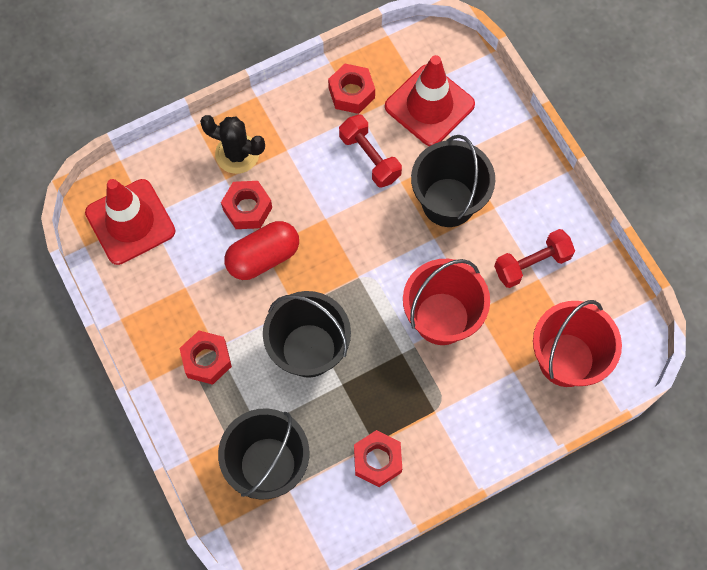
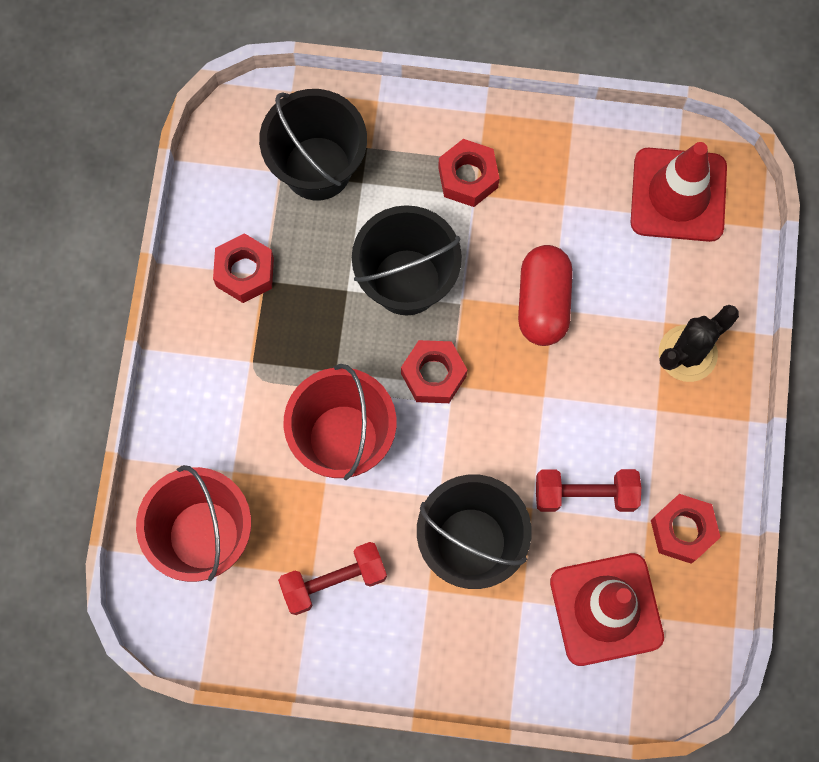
camera: 125 degrees right, 5 degrees up
red nut [221,181,272,229] -> red nut moved to [401,340,467,403]
red dumbbell [494,229,575,288] -> red dumbbell turned 60 degrees clockwise [278,542,387,615]

